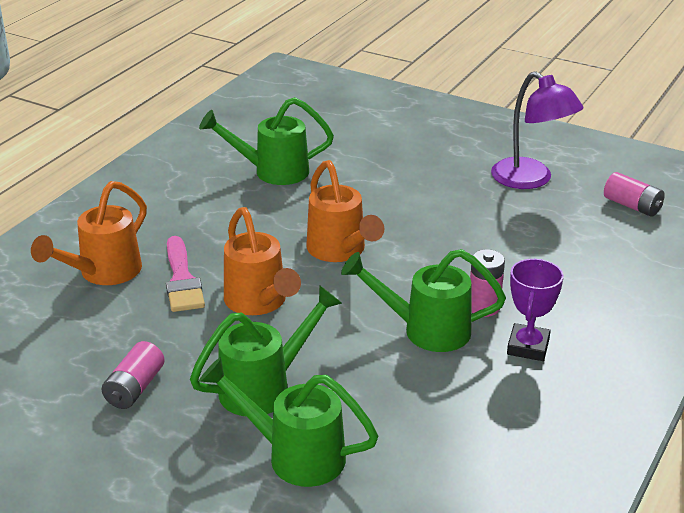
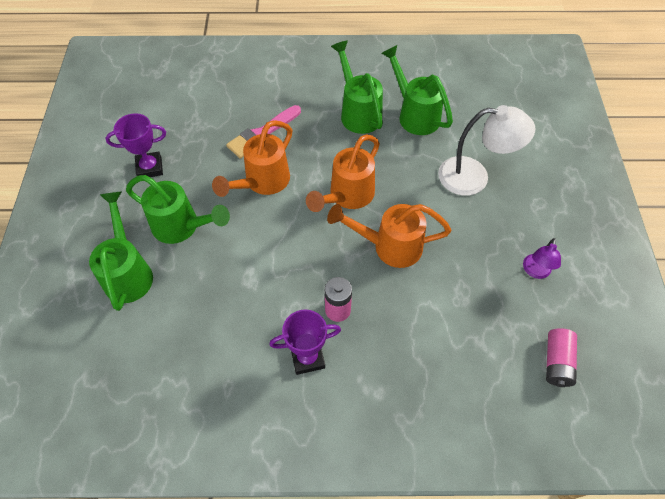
camera: 60 degrees right, 25 degrees up
orange watering can [31,181,147,285] -> orange watering can moved to [327,204,451,268]
pink battery [101,341,165,409] -> purple trophy [106,113,166,177]
green watering can [341,249,506,352] -> green watering can moved to [331,41,383,134]
purple lamp [491,71,583,189] -> purple lamp [523,238,561,279], size x0.52
none -> white lamp [438,105,535,196]

